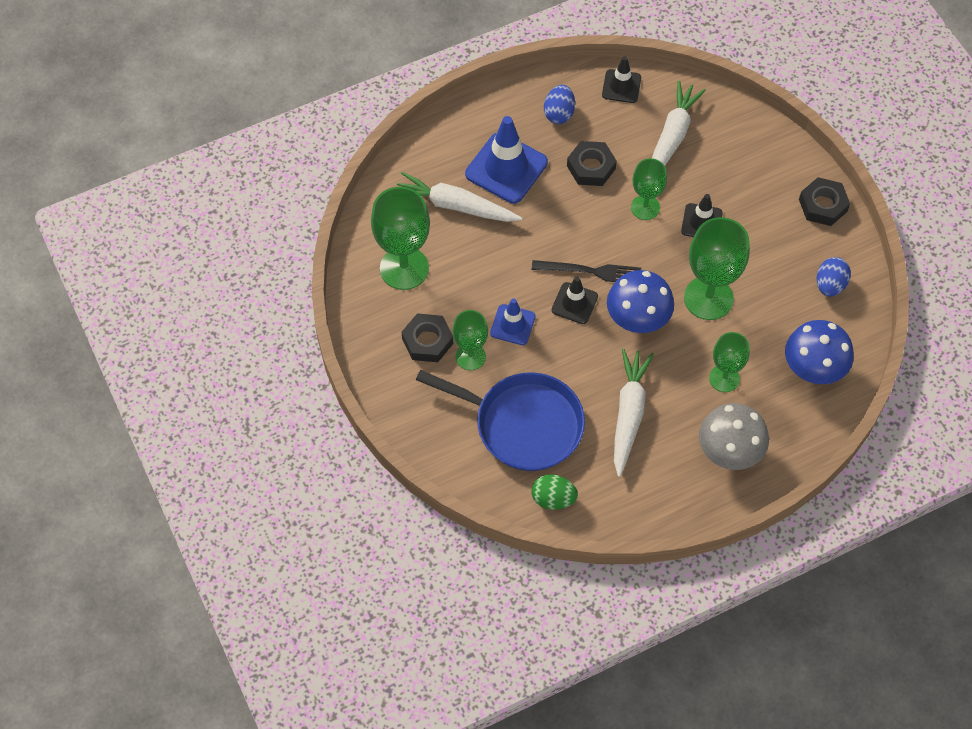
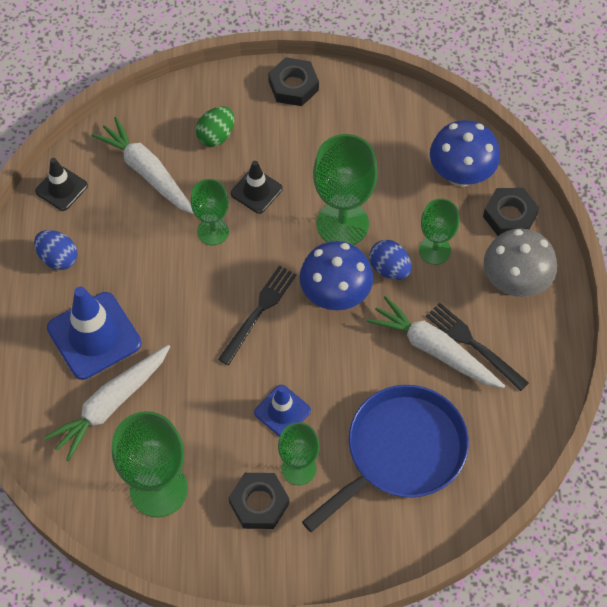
camera: 65 degrees left, 0 degrees up
green egg [531,474,578,510] -> green egg moved to [196,106,234,147]
black traffic cone [552,276,598,324] -> none
black nut [567,141,617,186] -> black nut moved to [483,188,539,236]
blue egg [817,257,851,297] -> blue egg moved to [369,240,411,280]
none -> black fork [426,303,529,391]

